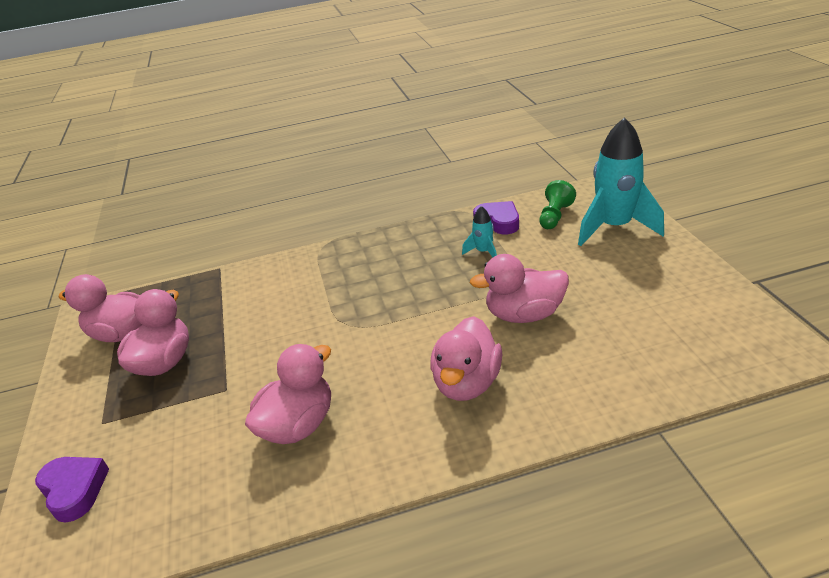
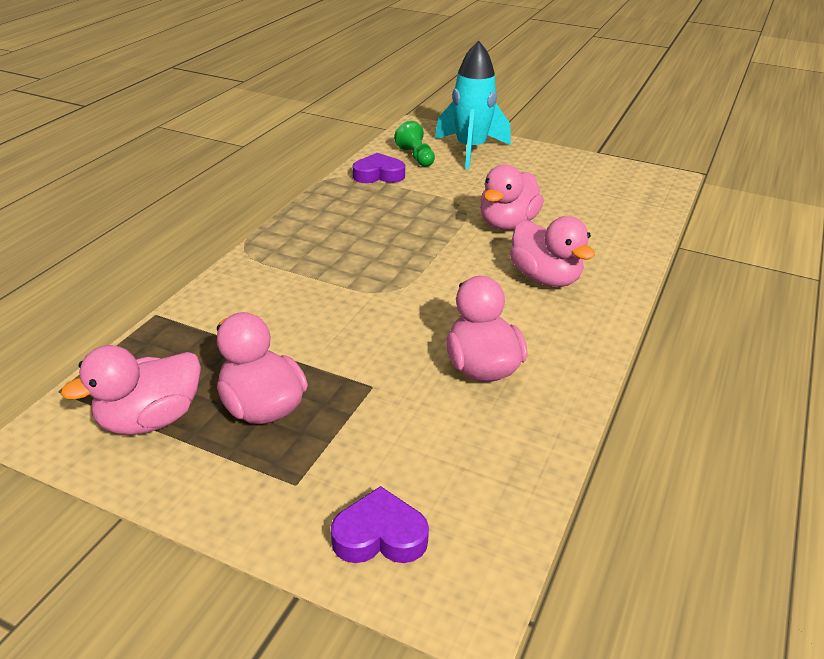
camera: 55 degrees left, 0 degrees up
turquoise rocket [462,206,497,258] -> none

